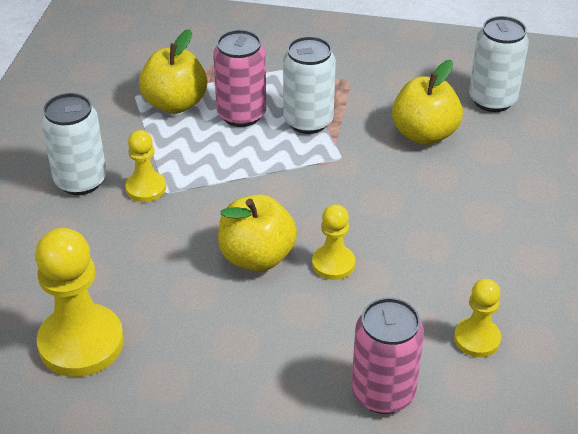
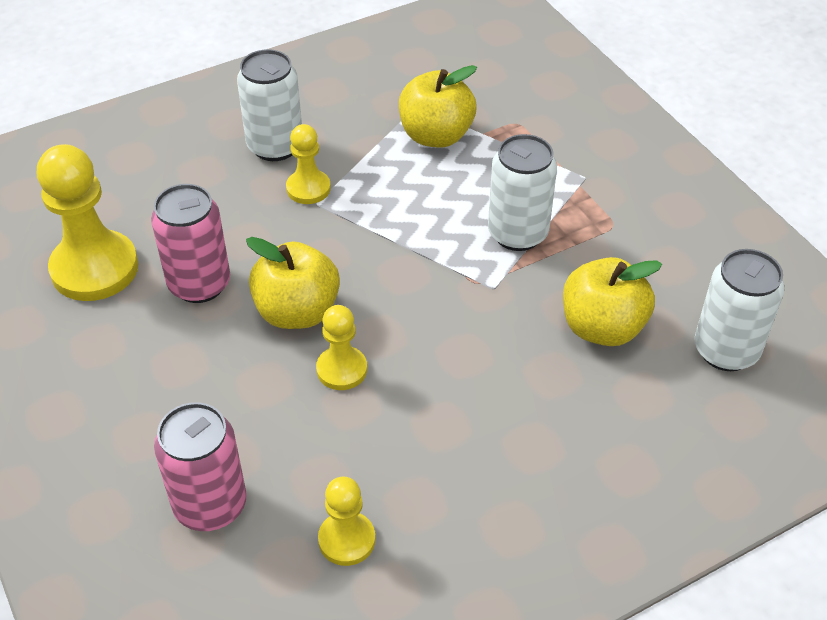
camera: 50 degrees right, 5 degrees up
pink can [213,30,266,127] -> pink can moved to [151,184,230,303]

